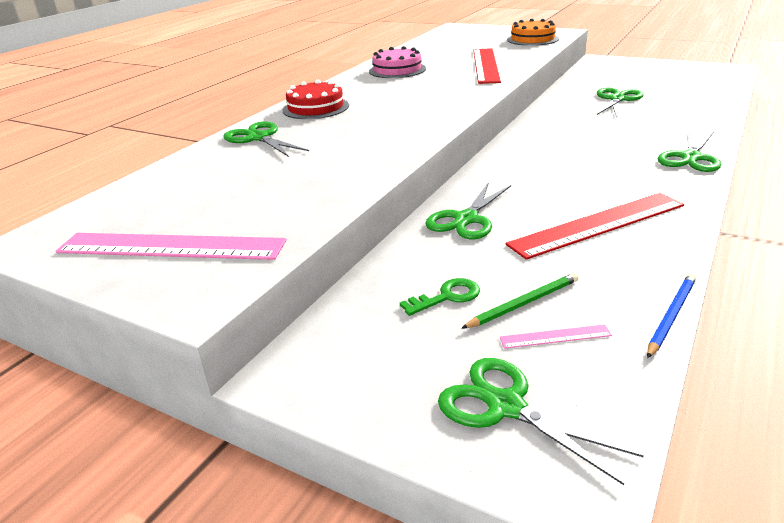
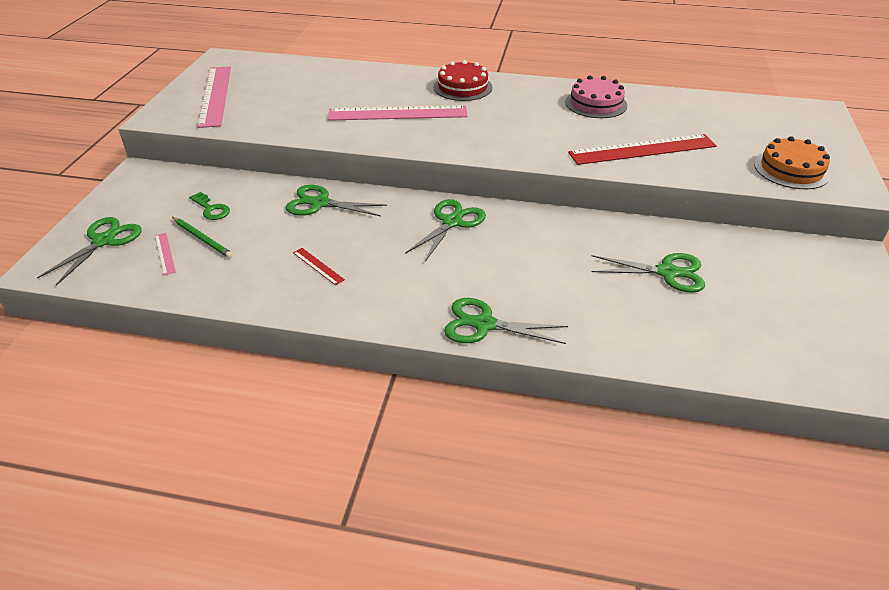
camera: 70 degrees right, 10 degrees up
green scissors [223,122,309,157] -> green scissors moved to [405,199,486,261]
red ruler [506,193,684,260] -> red ruler [293,248,345,285], size x0.42
blue pencil [647,273,696,358] -> none
none -> pink ruler [328,105,468,121]

